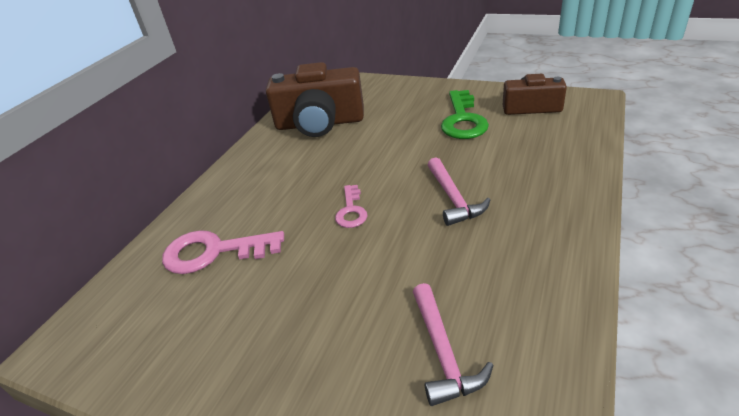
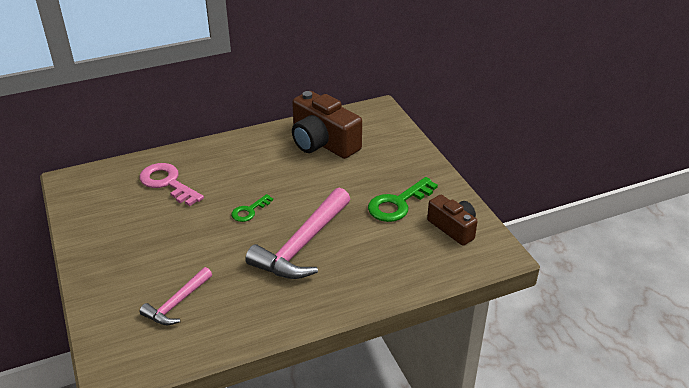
camera: 40 degrees right, 0 degrees up
pink key [335,185,368,228] -> green key [231,194,273,222]
pink hammer [428,157,490,226] -> pink hammer [245,188,350,279], size x1.80

